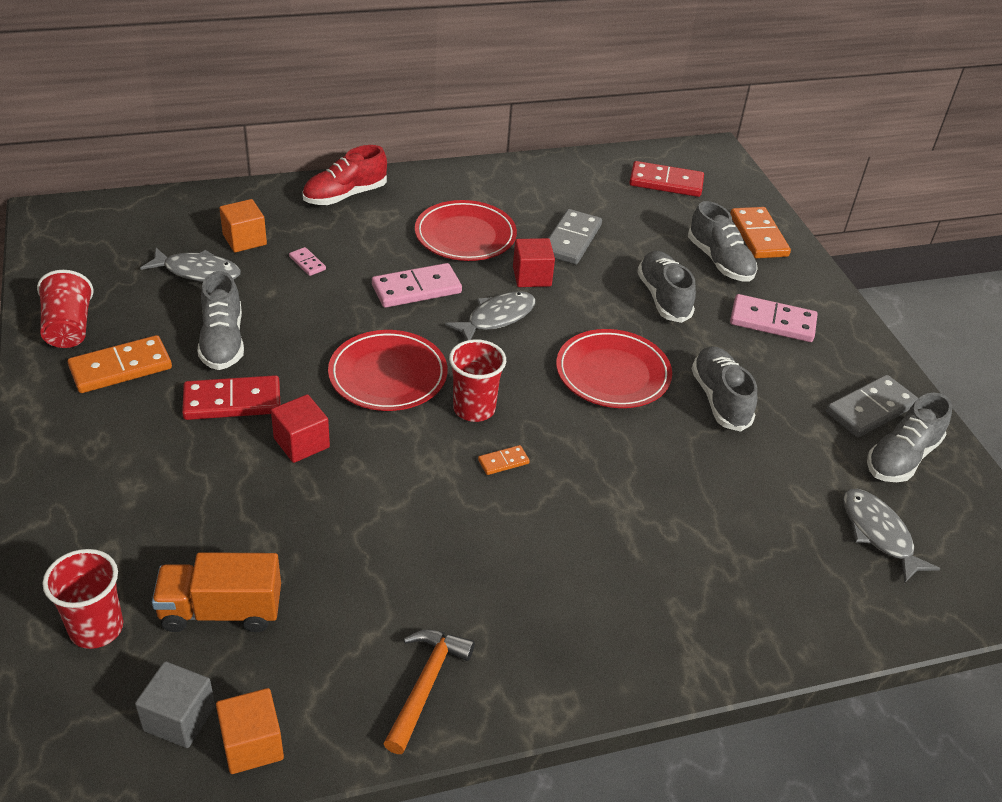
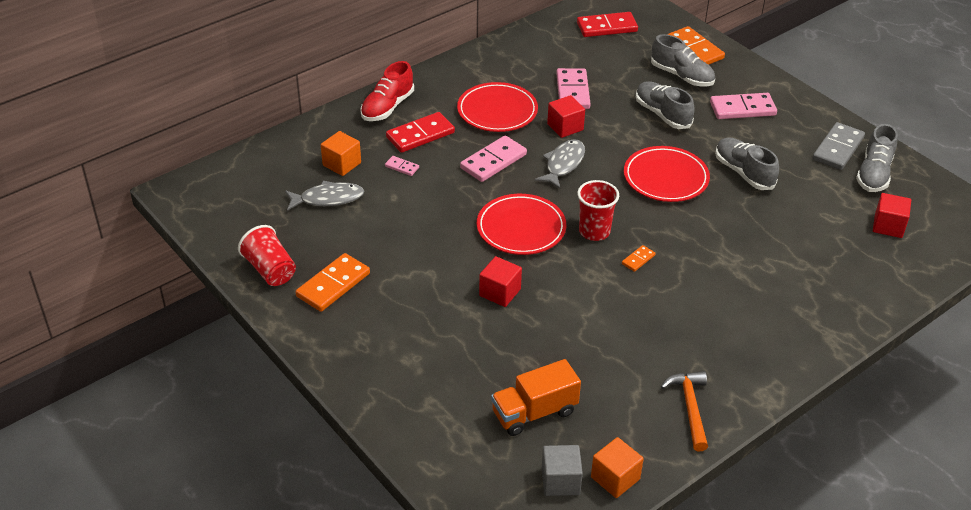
camera: 20 degrees left, 0 degrees up
red cup [43,549,123,649] -> none
red domino [182,375,280,420] -> red domino moved to [386,112,455,153]
grey shoe [197,271,244,370] -> none
grey domino [548,209,602,265] -> pink domino [556,68,590,109]
grey fish [843,489,940,583] -> red cube [873,193,911,238]

